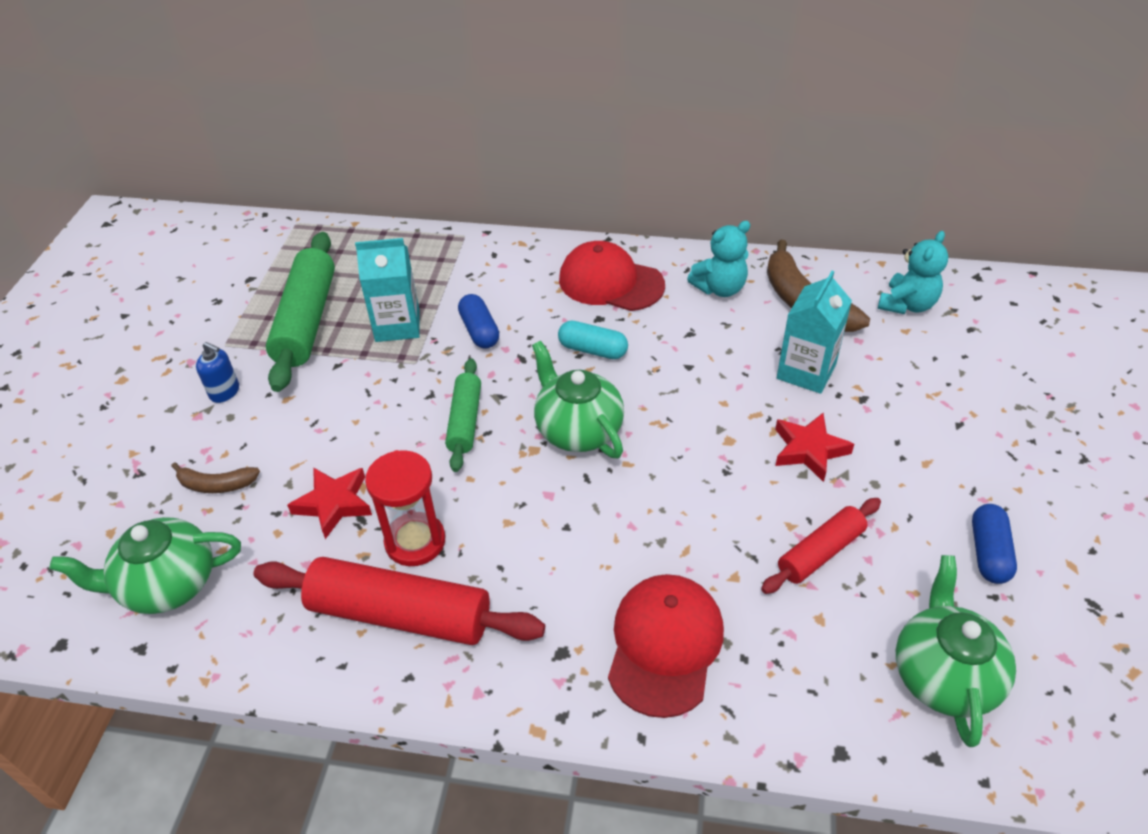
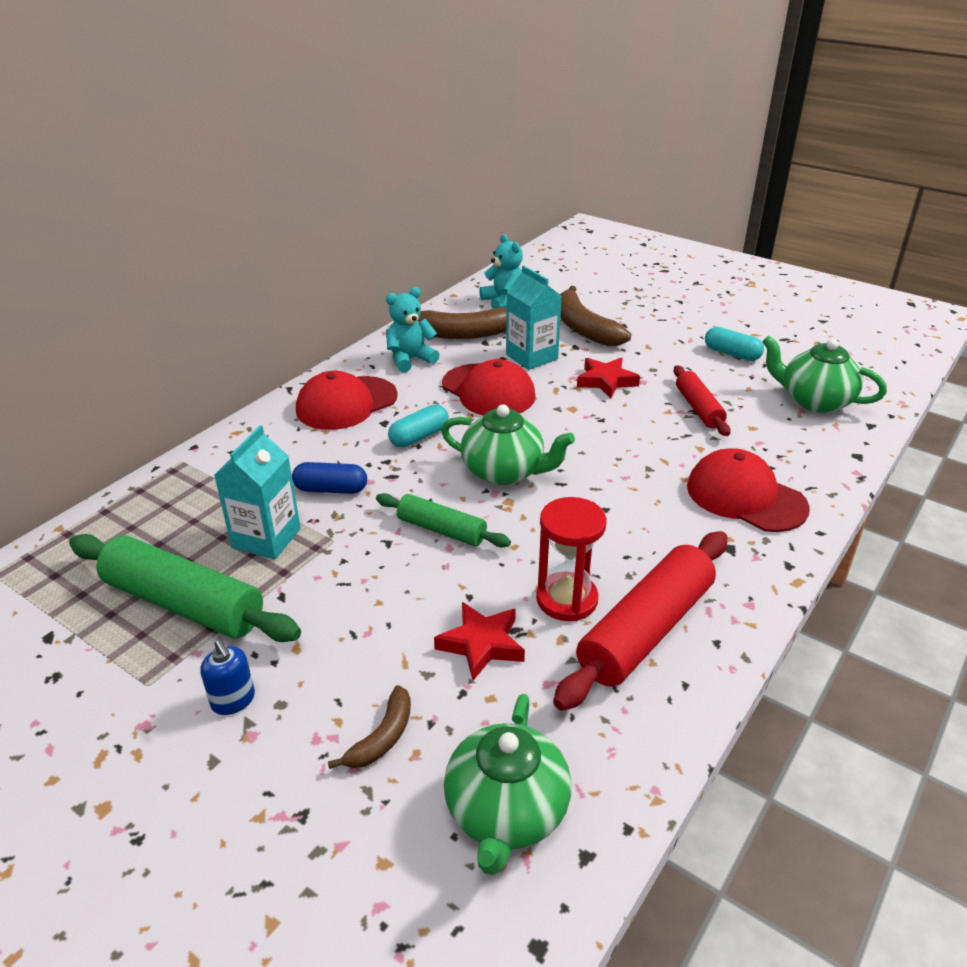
camera: 65 degrees left, 10 degrees down
blue soap dispenser [196,342,239,403] -> blue soap dispenser turned 90 degrees clockwise [200,640,255,715]
green teapot [532,341,624,458] -> green teapot turned 150 degrees counterclockwise [441,404,575,485]
turquoise teddy bear [687,221,750,297] -> turquoise teddy bear turned 120 degrees counterclockwise [386,287,440,373]
blue capsule [972,504,1017,584] -> turquoise capsule [705,327,764,361]
none -> red cap [442,359,536,416]
none -> brown banana [560,286,631,346]

